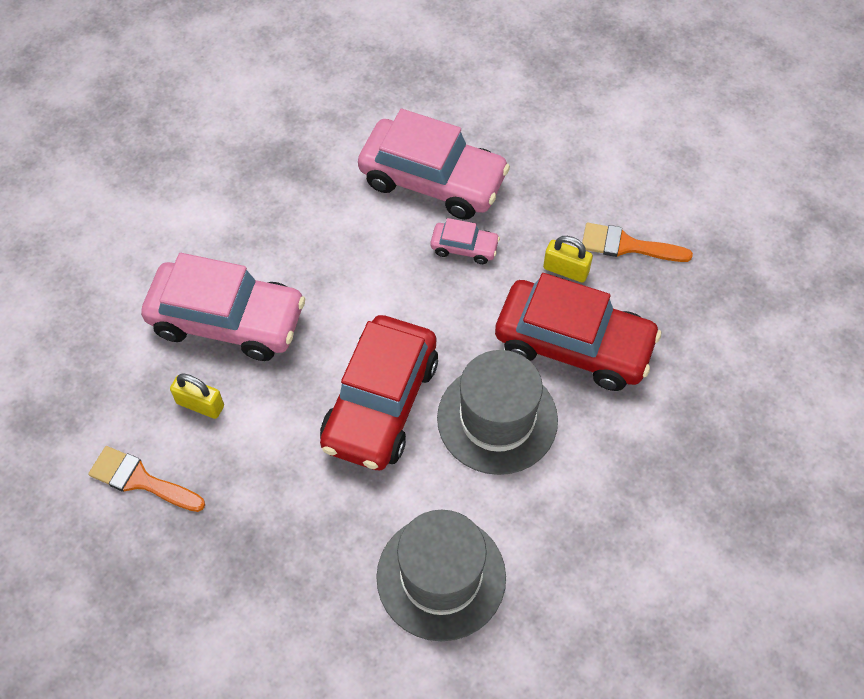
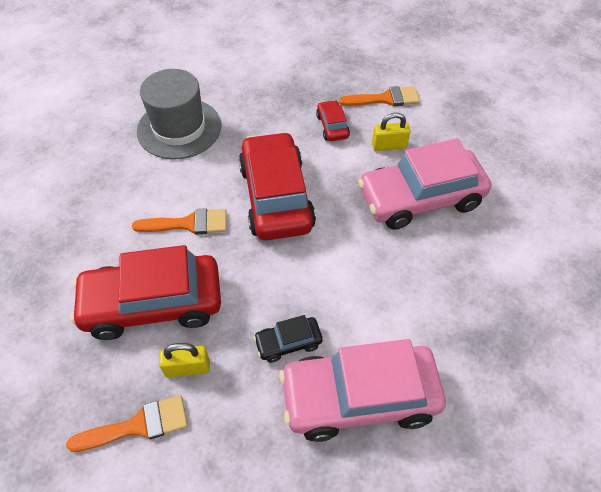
camera: 150 degrees right, 5 degrees down
pink car [430,218,500,264] -> black car [253,315,323,363]
grey hat [437,350,558,475] -> orange brush [132,208,227,235]
none -> red car [316,100,350,141]

